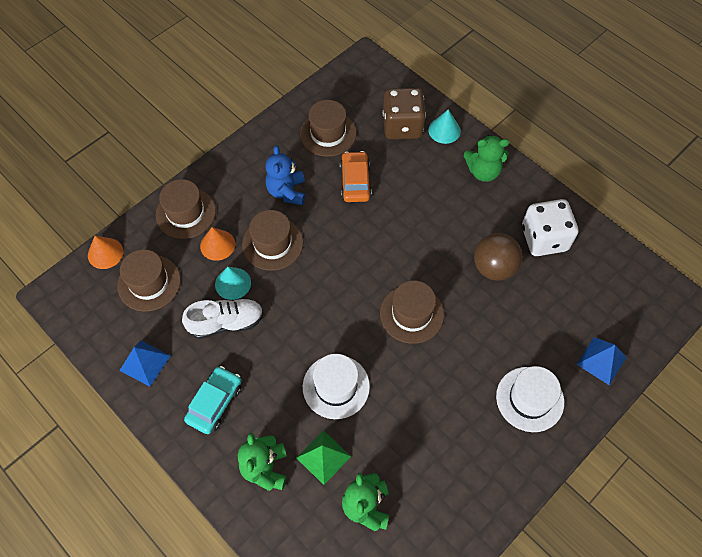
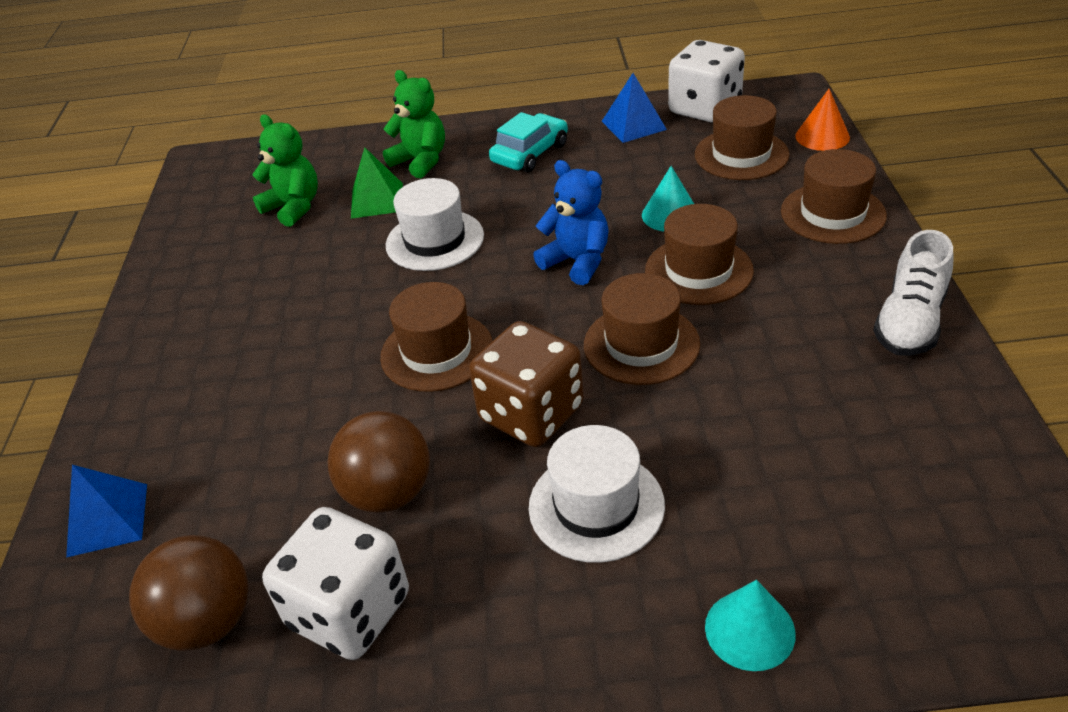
camera: 135 degrees right, 20 degrees down
white shoe [182,298,264,339] -> white shoe moved to [873,230,953,356]
turquoise car [184,366,242,434] -> turquoise car turned 120 degrees counterclockwise [489,112,568,172]
orange cone [200,227,235,261] -> none
blue teddy bear [265,145,305,205] -> blue teddy bear moved to [533,160,609,285]
brown hat [300,100,356,157] -> brown hat moved to [584,273,700,385]
orange car [340,151,372,202] -> none
brown dice [383,88,426,140] -> brown dice moved to [469,321,584,447]
green teddy bear [464,134,509,182] -> none
white hat [496,366,564,432] -> white hat moved to [529,425,665,563]
none -> brown ball [129,535,248,651]
none -> white dice [668,40,745,123]

